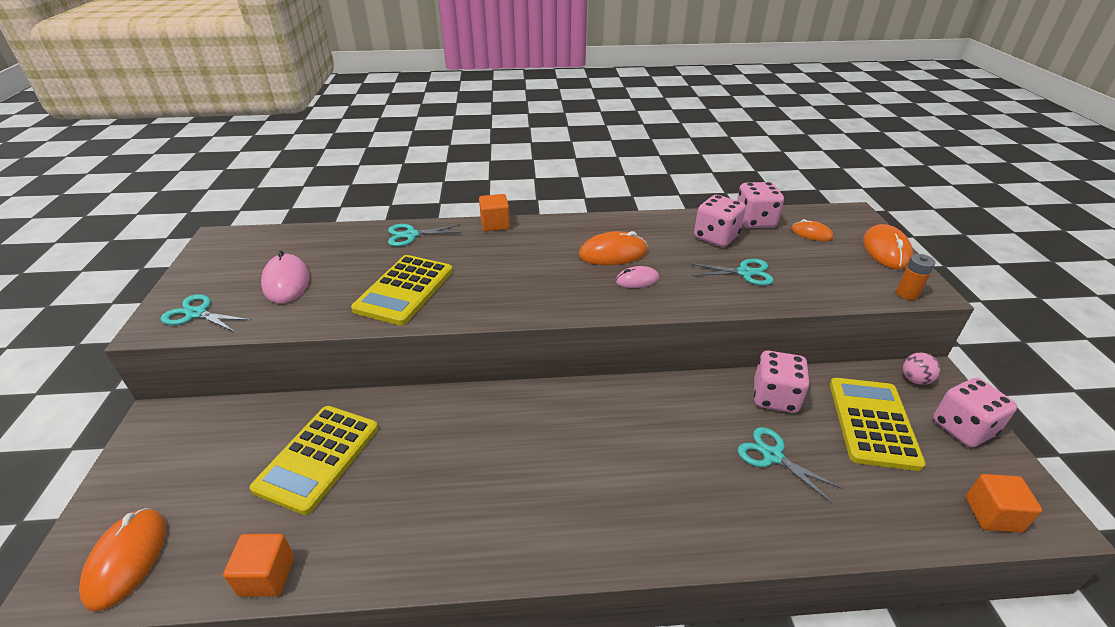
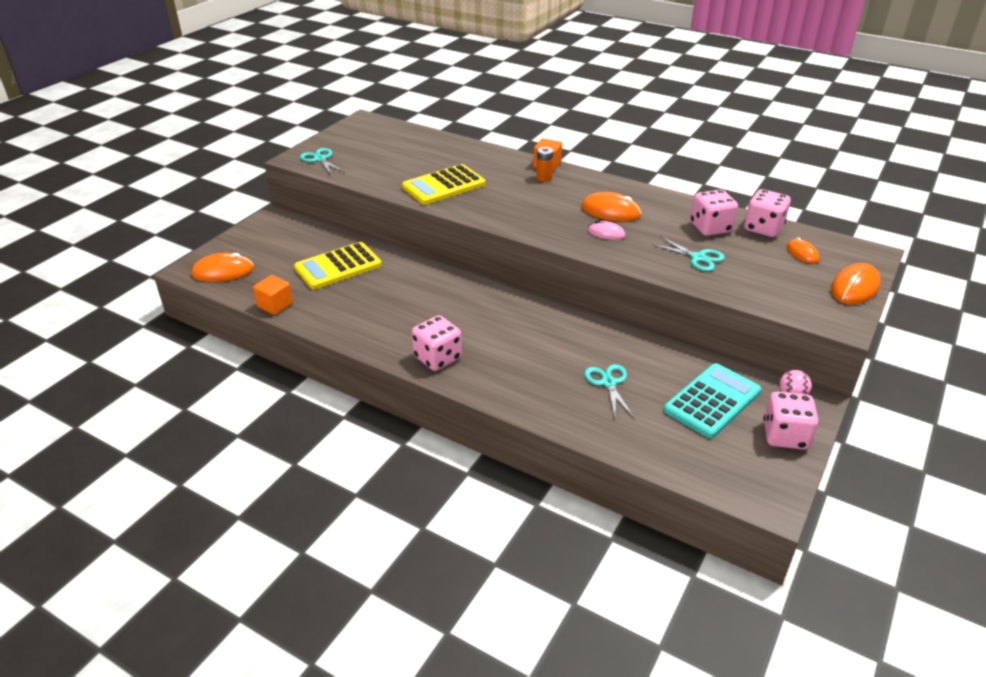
camera: 35 degrees right, 0 degrees up
orange mouse [79,508,166,612] -> orange mouse turned 45 degrees clockwise [191,253,254,282]
pink mouse [261,250,309,304] -> none
turquoise scissors [388,224,462,246] -> none
pink dice [754,350,810,413] -> pink dice moved to [412,315,462,371]
yellow calculator [830,378,926,471] -> turquoise calculator [664,363,762,438]
orange battery [896,254,936,300] -> orange battery moved to [536,147,553,182]
orange cube [965,474,1042,533] -> none

